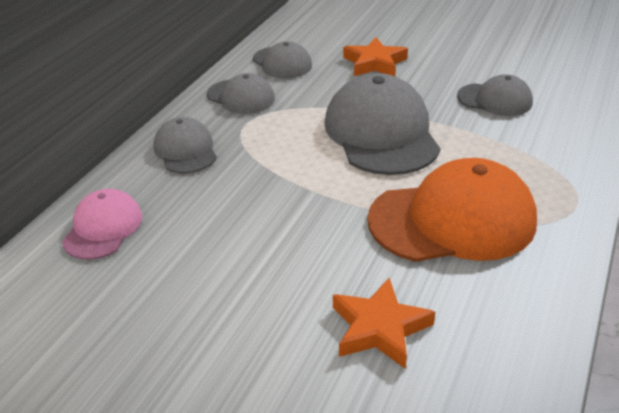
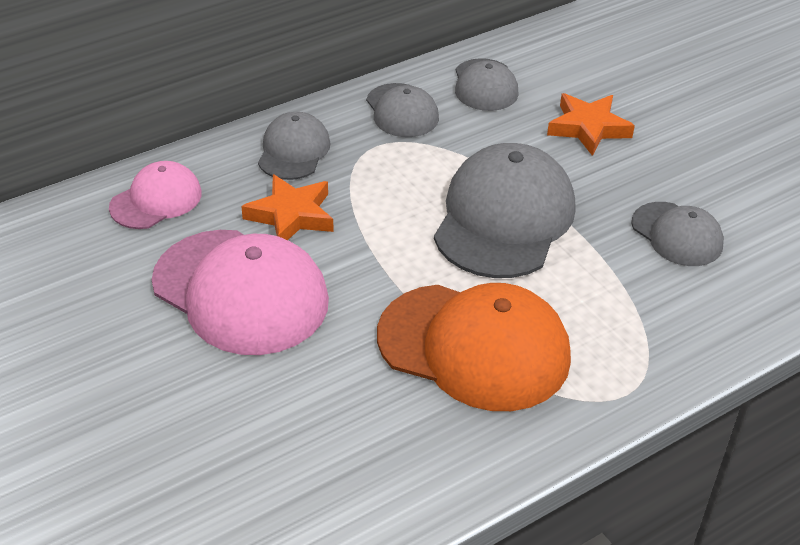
camera: 30 degrees right, 5 degrees up
orange star [333,278,435,369] -> orange star moved to [241,174,334,240]
none -> pink cap [152,230,329,355]

